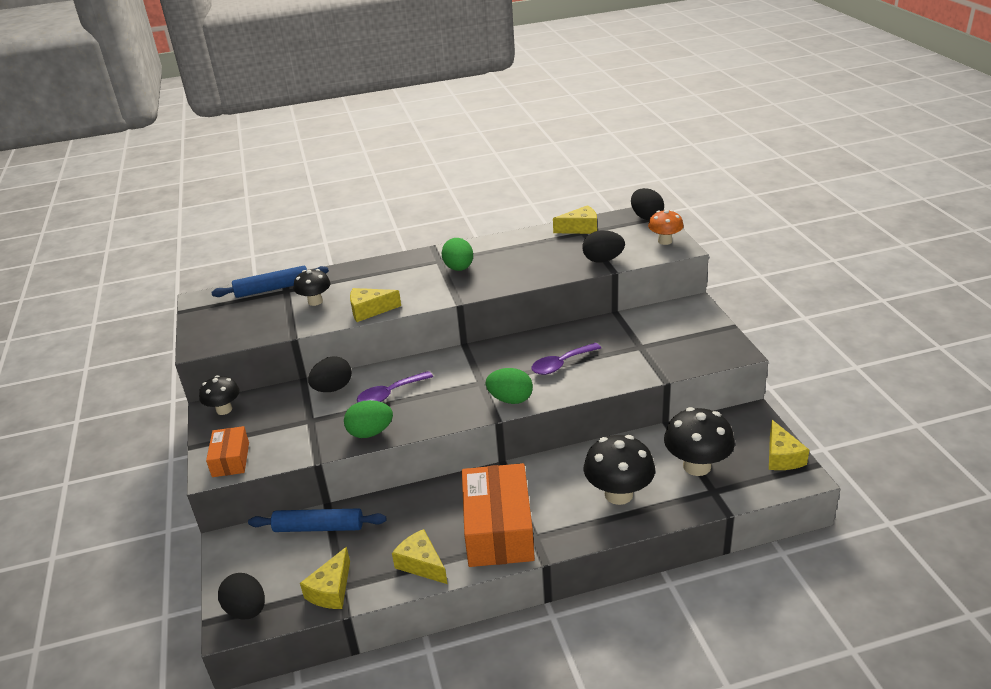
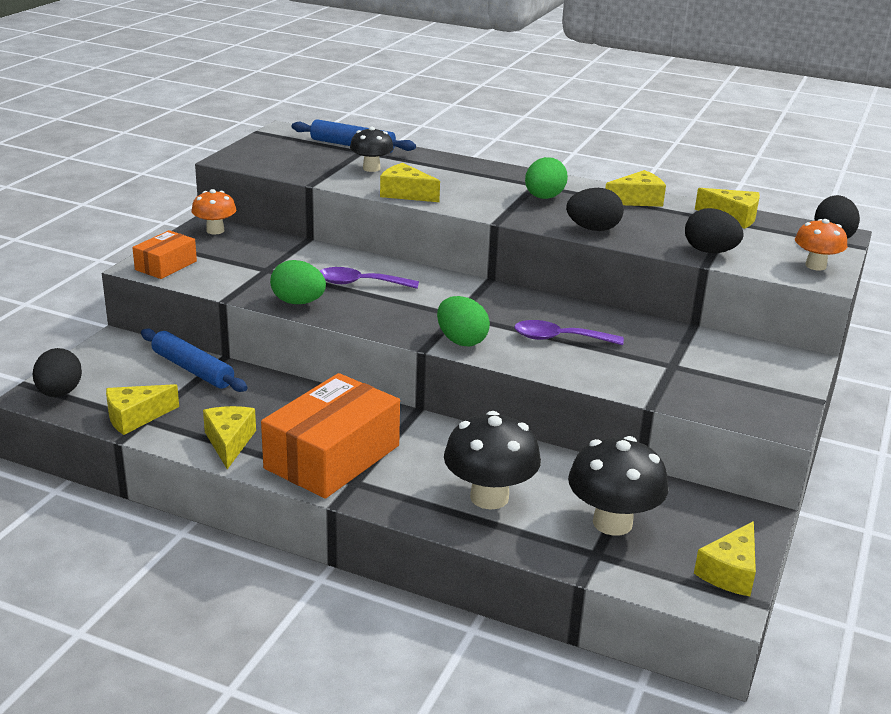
camera: 35 degrees right, 5 degrees down
black mushroom [199,375,240,415] -> orange mushroom [192,189,236,234]
black egg [308,356,352,392] -> black egg moved to [566,188,624,231]
none -> yellow cheese [605,170,666,207]

